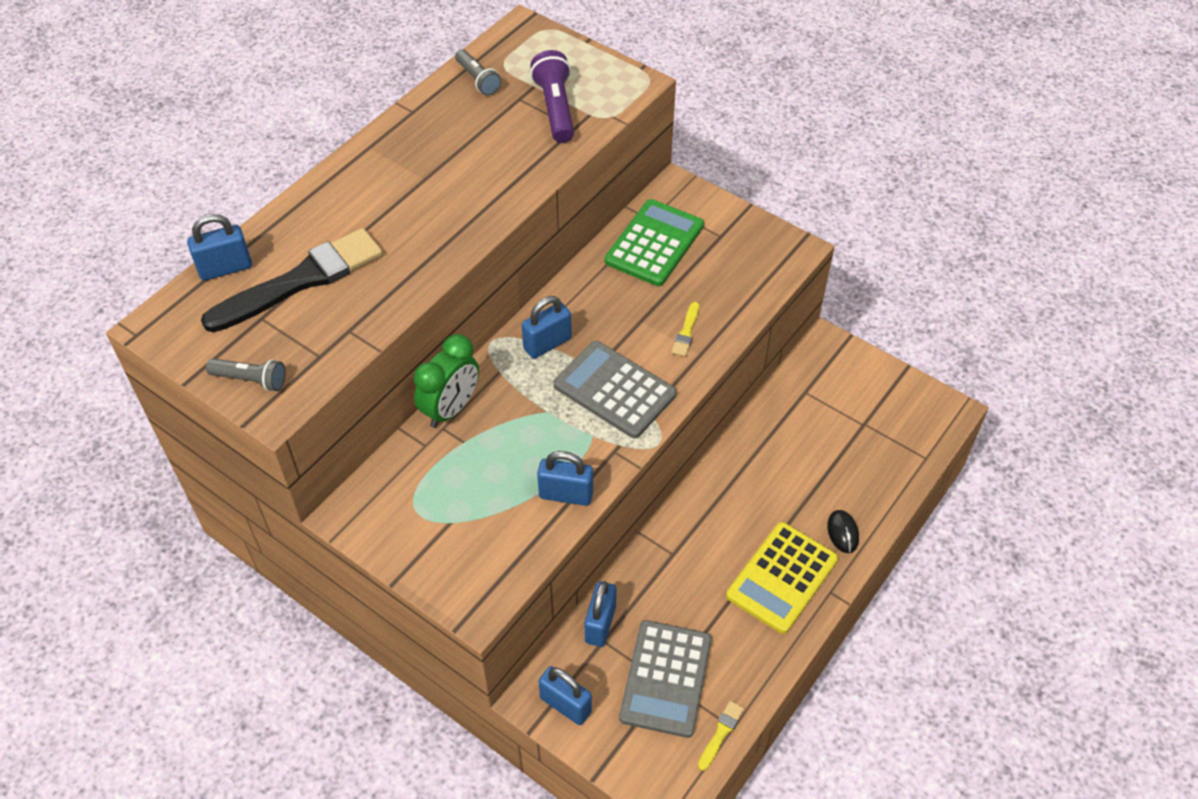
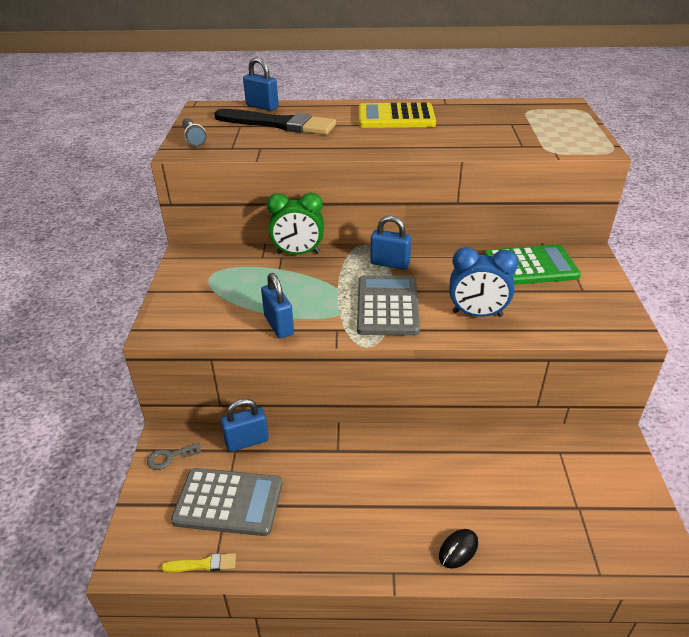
camera: 55 degrees right, 15 degrees down
grey flashlight [455,49,502,96] -> none
purple flashlight [530,50,574,143] -> none
blue padlock [538,666,592,725] -> grey key [147,442,201,470]
grey calculator [619,620,712,738] -> grey calculator turned 150 degrees counterclockwise [171,468,282,536]
yellow brush [671,302,699,357] -> blue clock [450,247,518,317]
yellow calculator [726,522,838,634] -> yellow calculator moved to [359,103,436,128]

